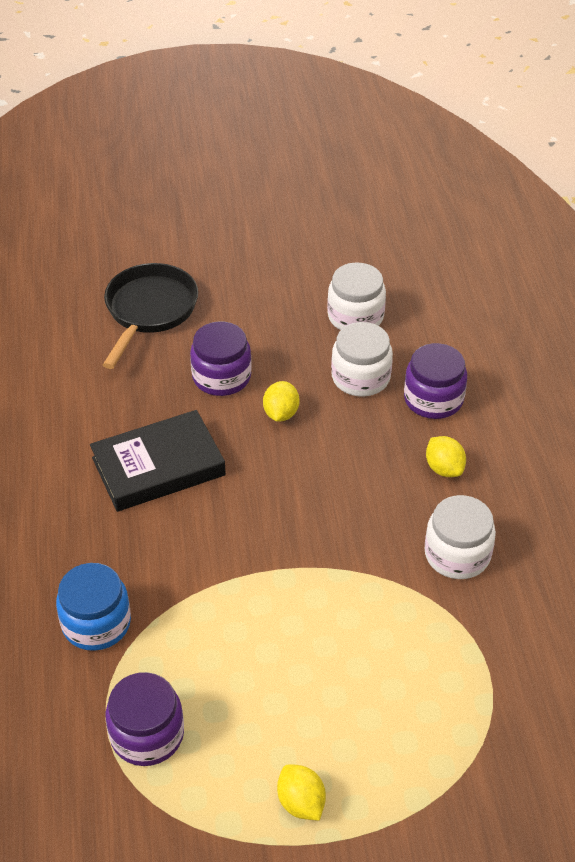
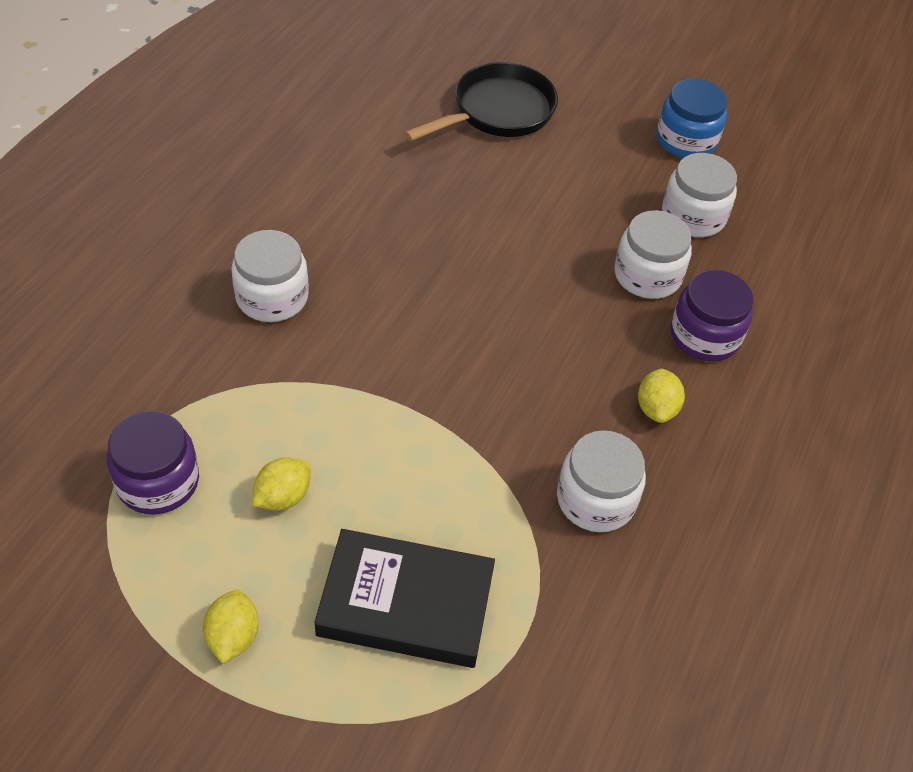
camera: 30 degrees right, 5 degrees up
blue jar [56,563,131,651] -> blue jar moved to [657,79,727,158]
black book [90,410,226,512] -> black book moved to [314,529,495,668]
purple jar [190,321,252,396] -> none
yellow lemon [263,381,299,421] -> yellow lemon moved to [252,457,311,510]
none -> white jar [231,230,309,322]

